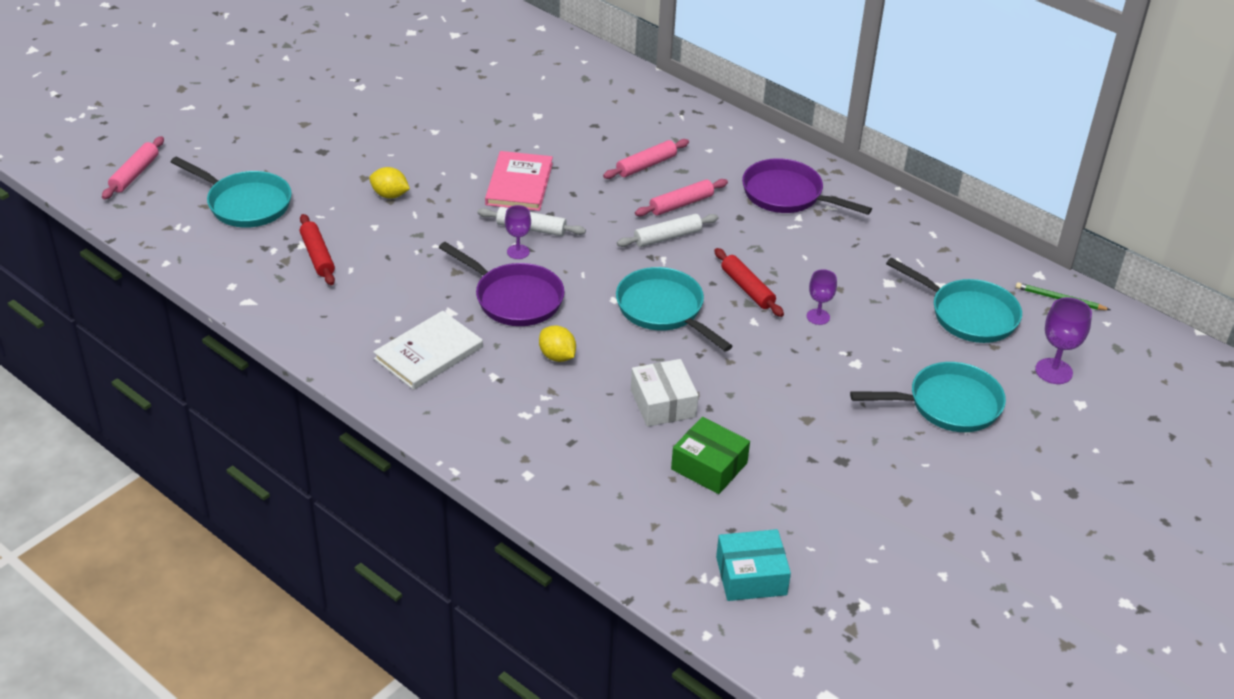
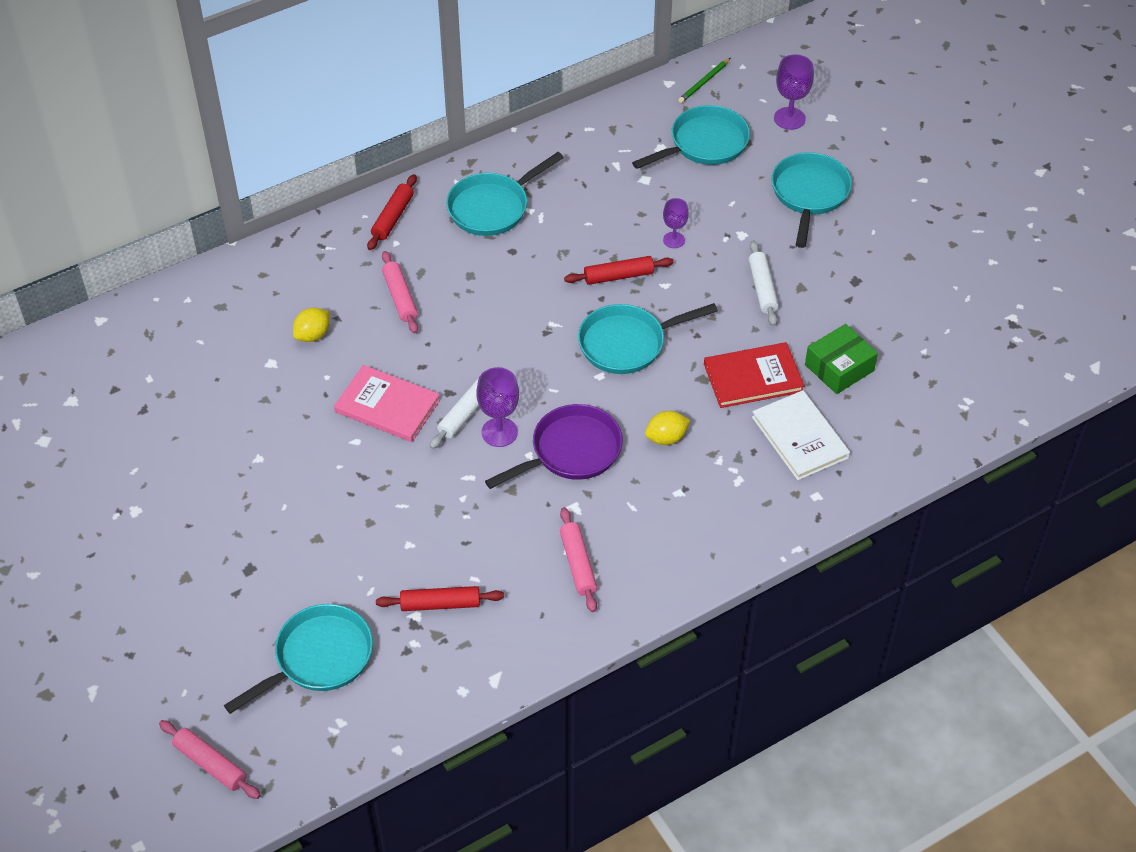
camera: 70 degrees left, 10 degrees up
yellow lemon [369,167,410,199] -> yellow lemon moved to [293,308,329,342]
white book [373,311,483,390] -> white book moved to [752,390,850,480]
purple goblet [505,205,531,259] -> purple goblet [476,367,519,447], size x1.53
white rolling pin [617,214,719,247] -> white rolling pin moved to [748,240,779,326]
white box [631,359,698,427] -> red book [704,342,805,408]
pink rolling pin [635,179,728,216] -> pink rolling pin moved to [560,507,597,612]
turquoise box [716,529,791,601] -> none
purple pan [742,158,872,215] -> turquoise pan [446,152,564,236]
none -> red rolling pin [367,174,417,250]

